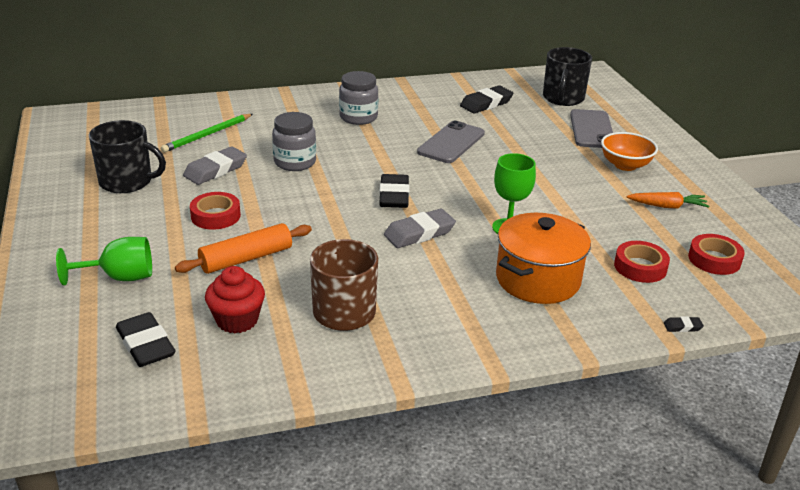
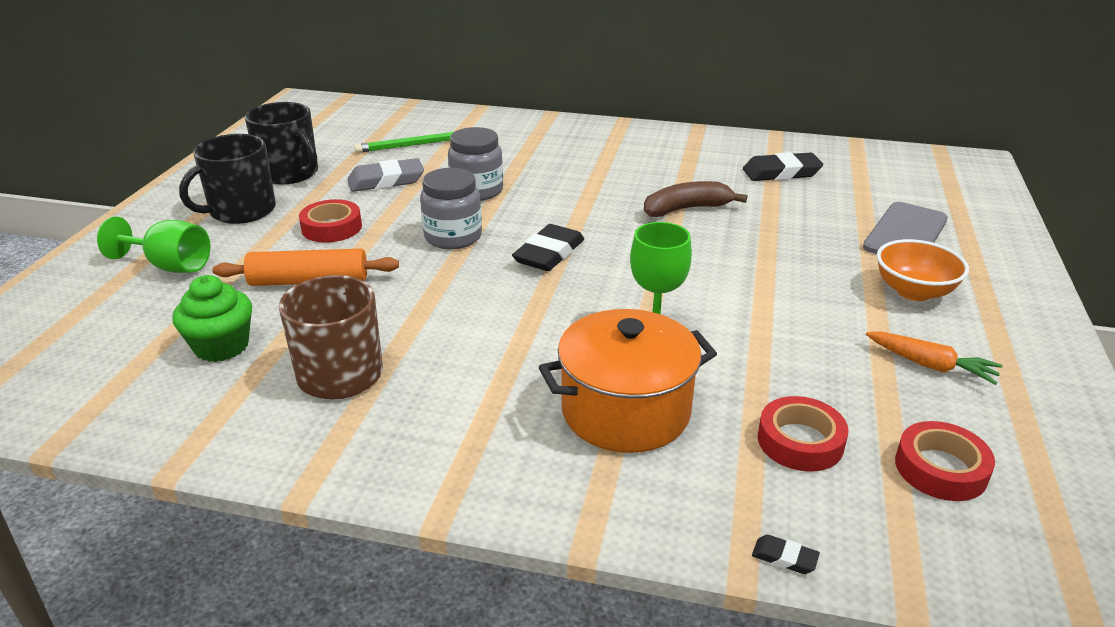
camera: 30 degrees right, 0 degrees up
black eraser [116,312,176,367] -> none
red cupcake [205,266,265,333] -> green cupcake [173,275,252,362]
grey jar [339,71,379,125] -> grey jar moved to [420,168,482,249]
grey eraser [384,208,456,248] -> none
grey phone [417,121,485,163] -> brown banana [644,181,747,217]
black mug [543,47,592,106] -> black mug moved to [179,134,276,224]

